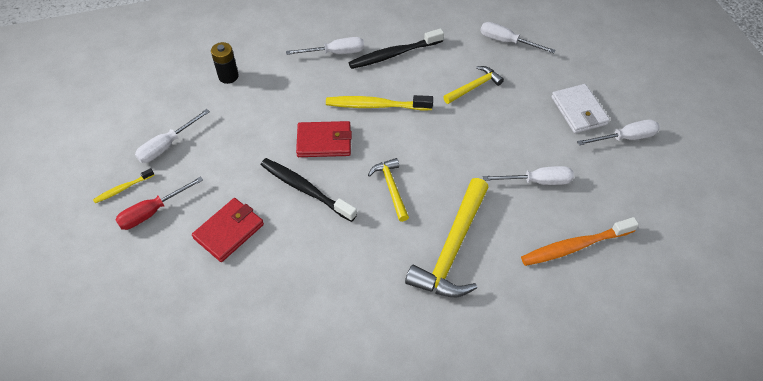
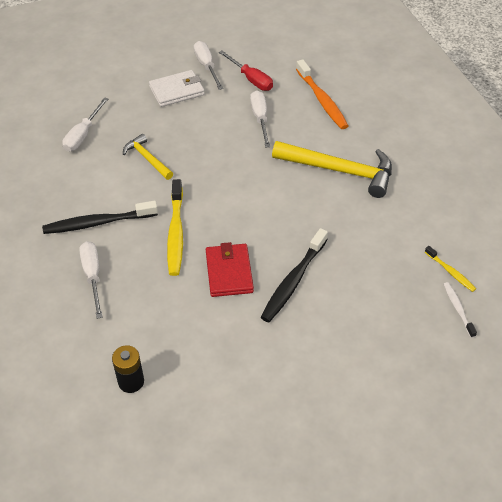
camera: 95 degrees left, 5 degrees down
yellow toothbrush [93,168,154,203] -> yellow toothbrush moved to [425,246,476,292]
red screwdriver [115,176,203,230] -> red screwdriver moved to [219,51,273,91]
white screwdriver [135,109,210,163] -> none
red wallet [192,198,264,262] -> none
black toothbrush [348,28,444,69] -> black toothbrush turned 105 degrees clockwise [42,201,158,234]
yellow hammer [368,158,409,222] -> none
none -> white toothbrush [443,282,477,338]

